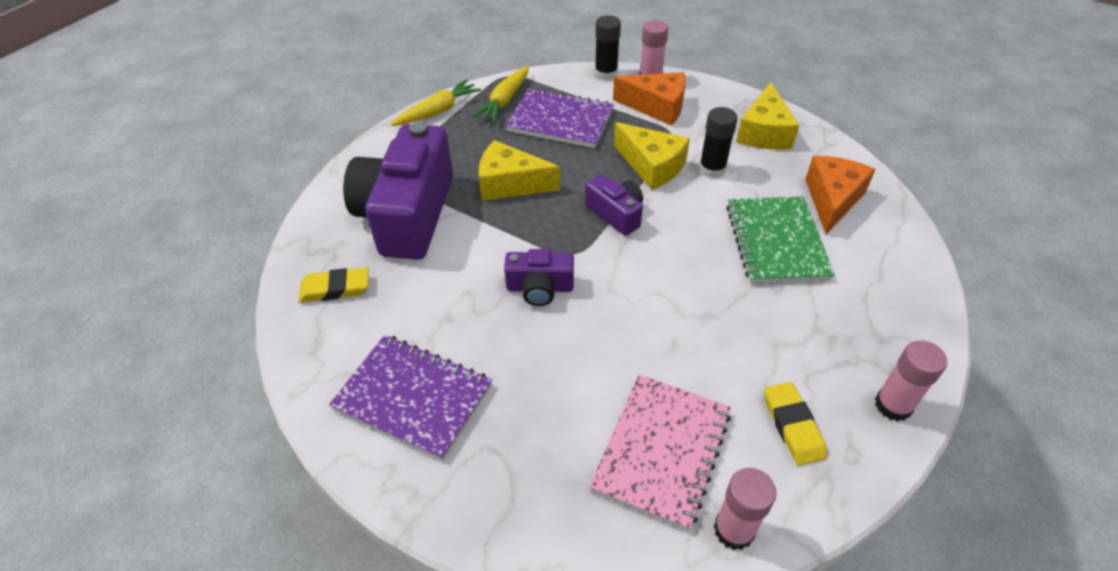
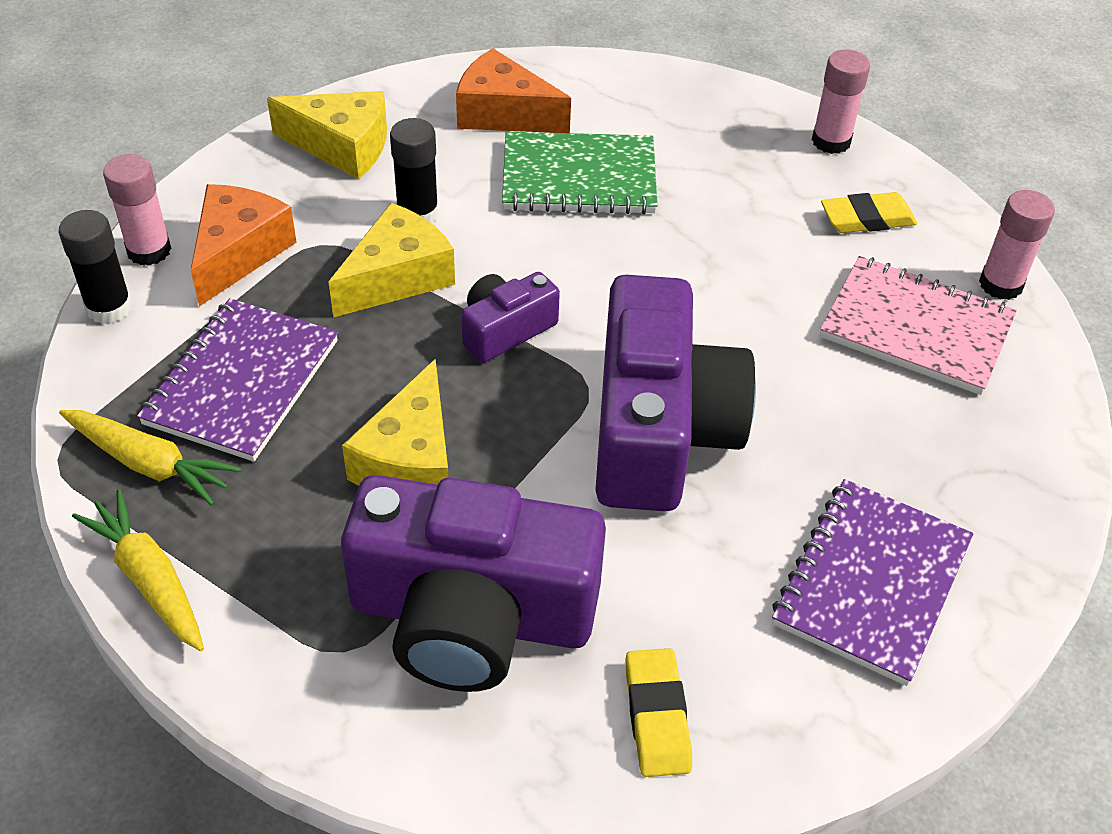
camera: 90 degrees left, 0 degrees up
purple camera [504,249,574,306] -> purple camera [595,275,756,511], size x2.09

